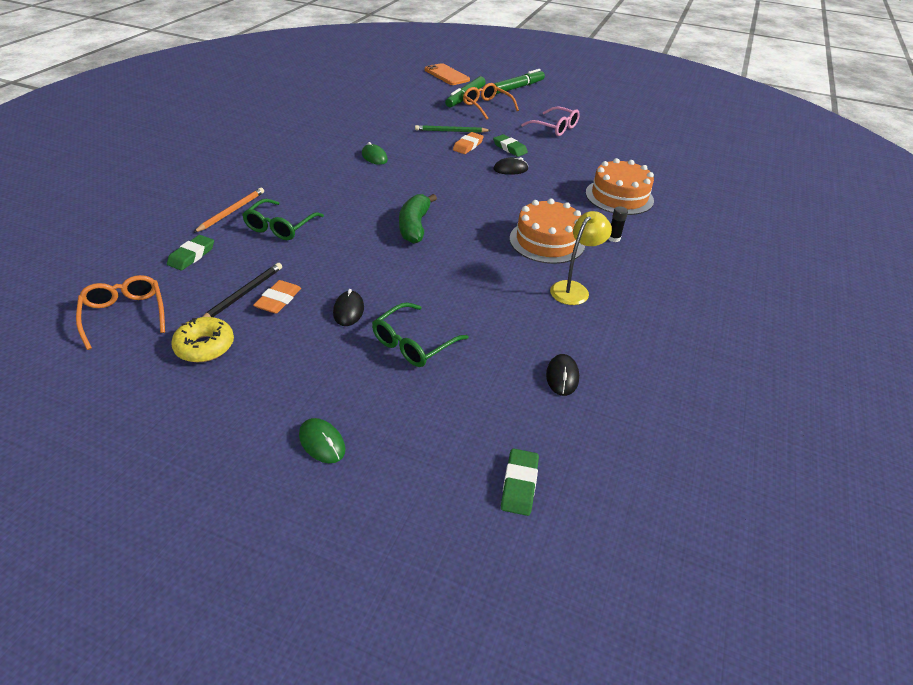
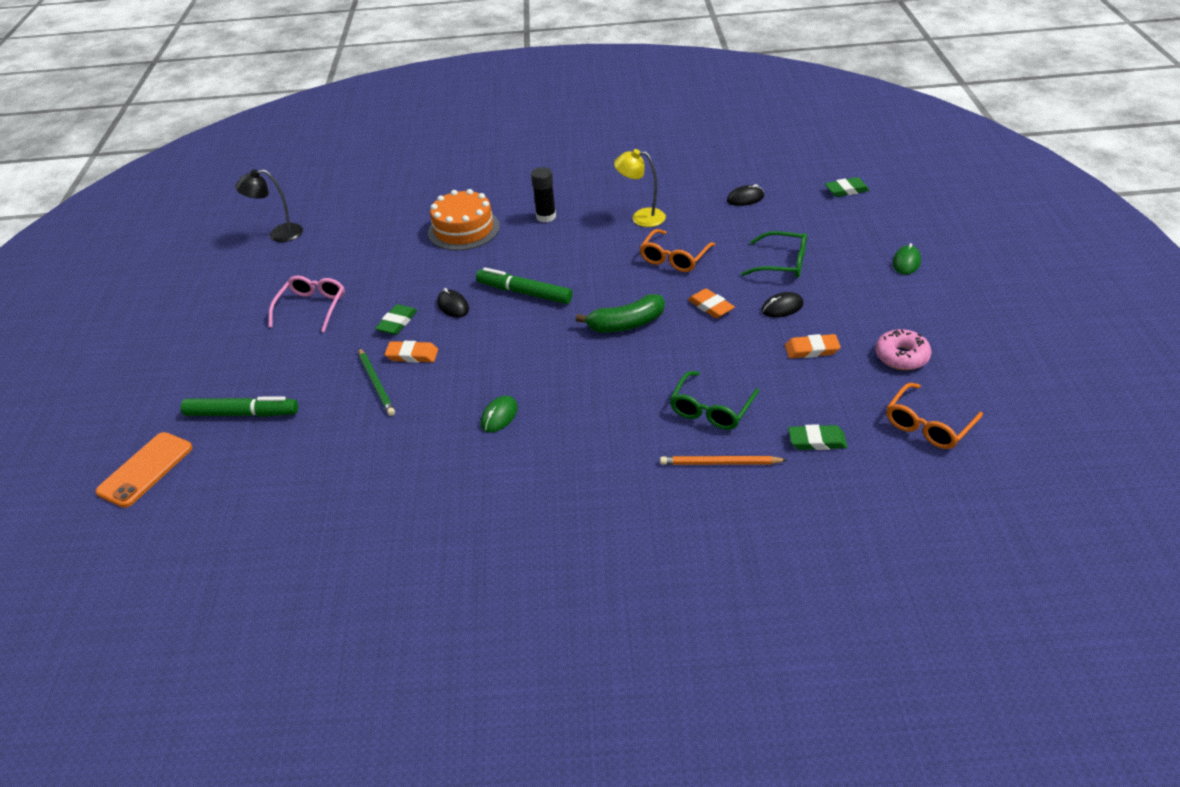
camera: 110 degrees left, 0 degrees up
yellow donut [171,317,234,362] -> pink donut [875,329,931,370]
black pencil [202,263,282,317] -> none
green glasses [242,199,324,240] -> green glasses turned 120 degrees clockwise [670,371,759,430]
orange glasses [463,83,519,120] -> orange glasses moved to [640,229,715,272]
green marker [494,69,545,94] -> green marker moved to [476,267,572,304]
orange cake [510,199,585,264] -> none
black glue stick [609,206,628,242] -> black glue stick [531,167,556,222], size x1.60
none -> black lamp [235,169,303,242]
none -> orange eraser [688,288,735,318]

